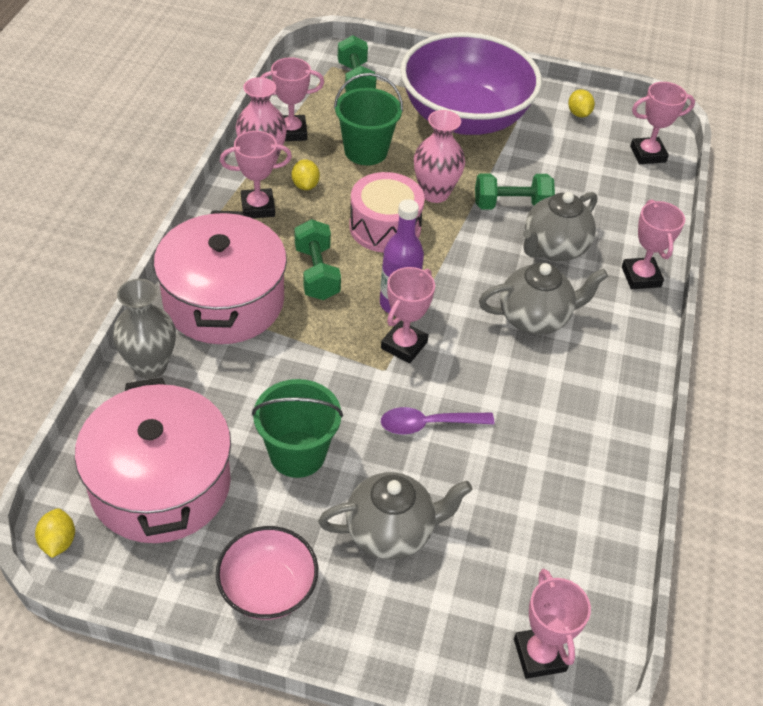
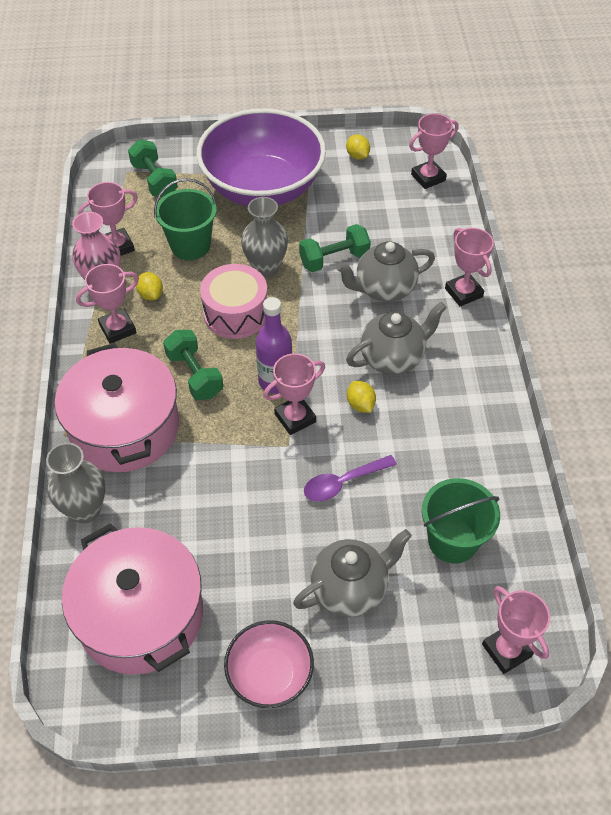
camera: 15 degrees left, 5 degrees up
yellow lemon [35,508,75,558] -> yellow lemon moved to [347,381,376,413]
green bucket [252,379,343,478] -> green bucket moved to [422,478,500,564]
pink trophy [381,267,435,363] -> pink trophy turned 45 degrees clockwise [263,353,325,435]
pink vase [414,110,465,203] -> grey vase [241,197,288,277]
grey teapot [523,192,598,261] -> grey teapot turned 45 degrees clockwise [336,241,435,302]

